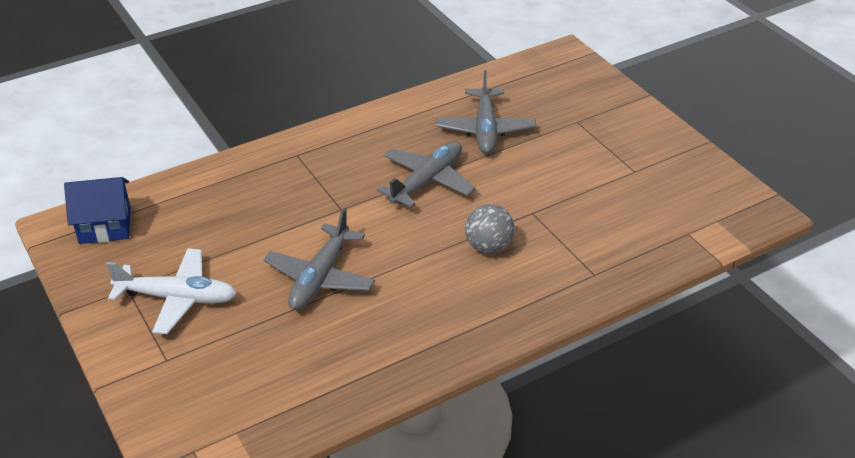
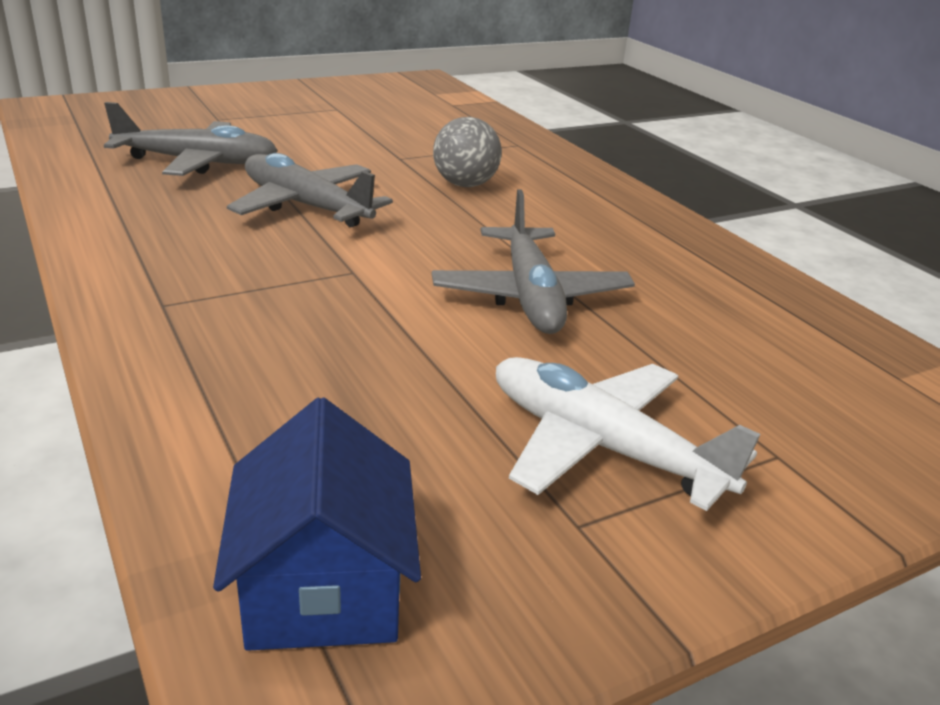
camera: 90 degrees left, 10 degrees down
white plane [106,248,237,334] -> white plane turned 60 degrees counterclockwise [496,357,761,511]
grey plane [263,208,375,310] -> grey plane turned 60 degrees clockwise [432,189,635,334]

